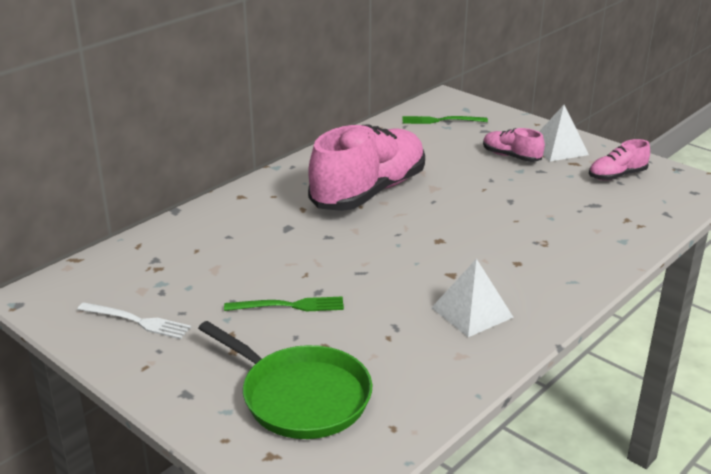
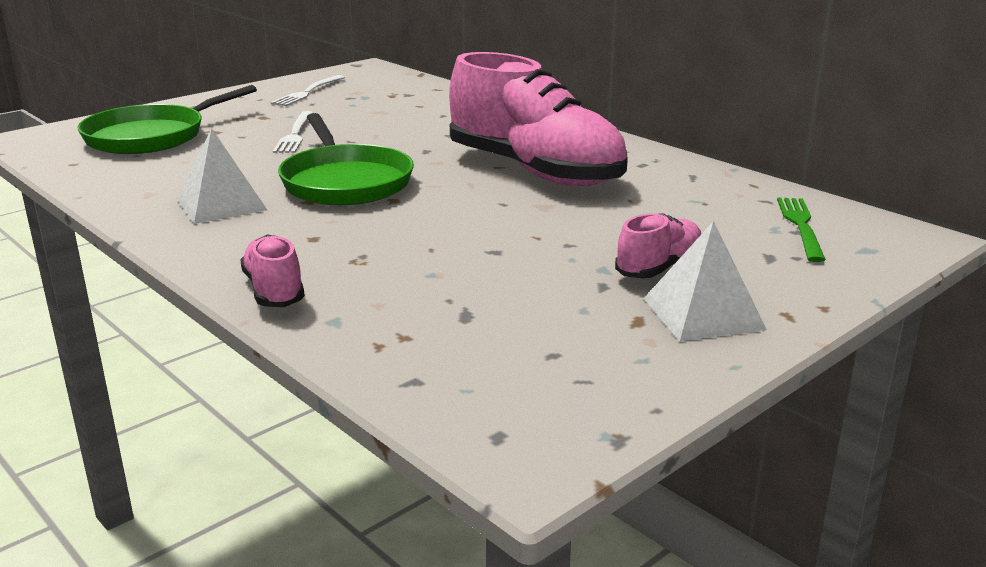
camera: 95 degrees right, 5 degrees down
green fork [224,296,344,312] -> white fork [273,111,313,153]
pink shoe [589,139,650,181] -> pink shoe moved to [240,234,305,307]
none -> green pan [278,113,414,205]

